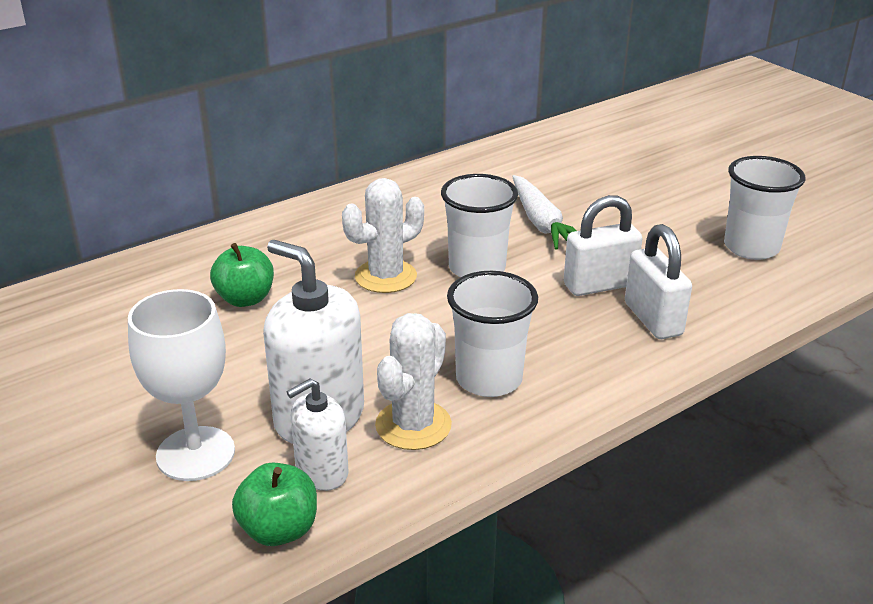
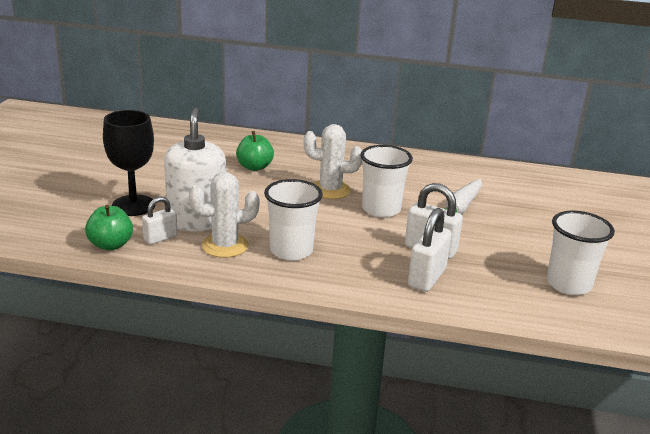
camera: 45 degrees right, 5 degrees down
white goblet [128,289,235,481] -> black goblet [103,110,155,216]
white soap dispenser [287,379,349,491] -> white padlock [142,196,177,244]

